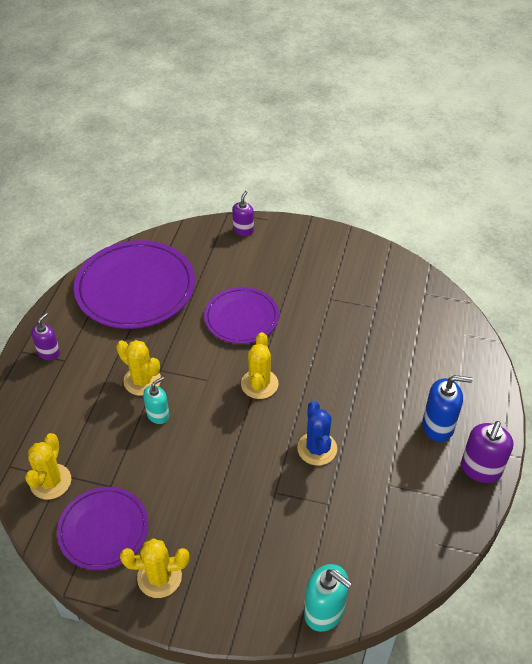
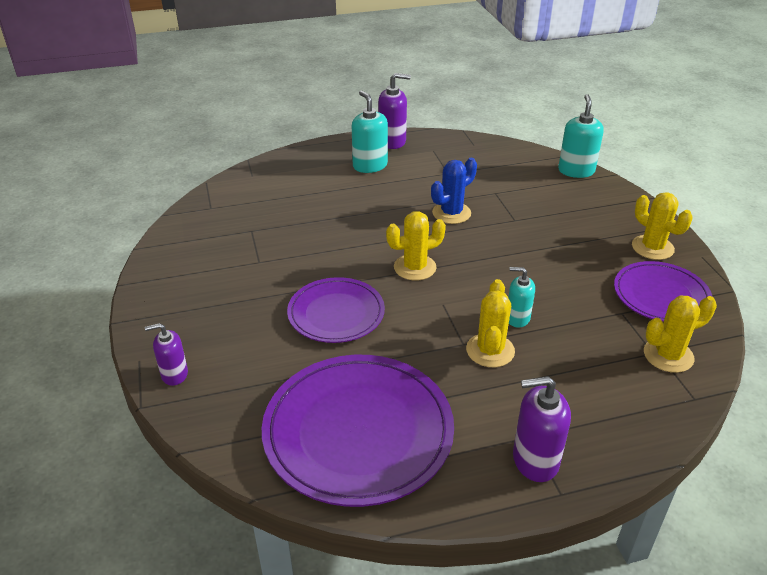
camera: 120 degrees left, 10 degrees down
purple soap dispenser [31,313,60,360] -> purple soap dispenser [513,376,571,482], size x1.54
blue soap dispenser [422,375,473,442] -> turquoise soap dispenser [352,91,388,173]

